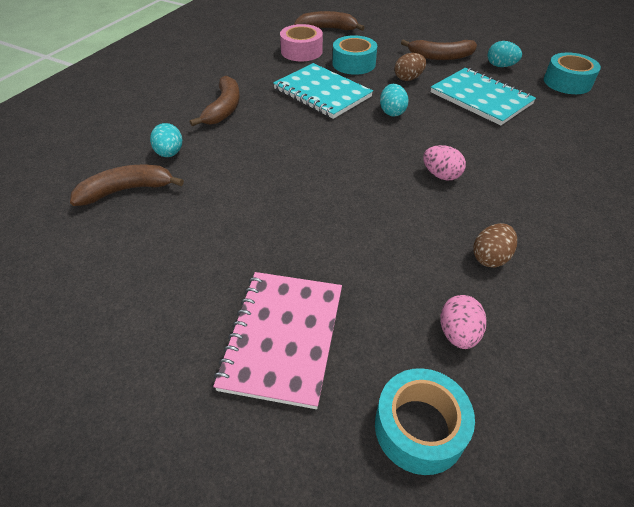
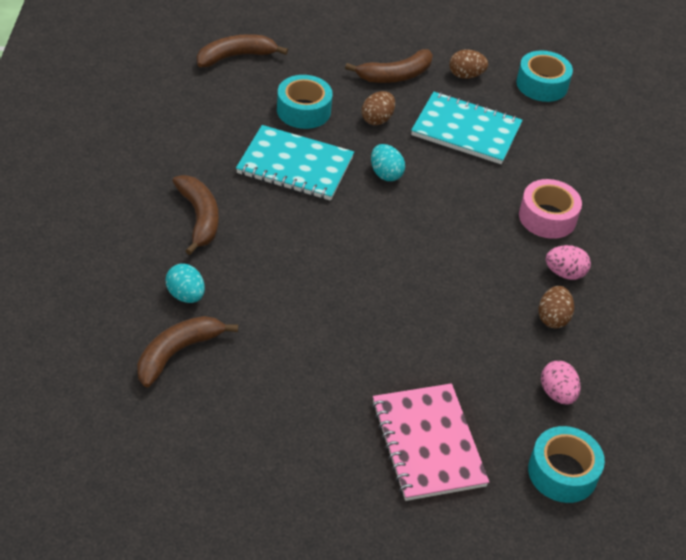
camera: 30 degrees left, 0 degrees up
pink tape [280,24,323,61] -> pink tape moved to [519,179,582,239]
pink egg [423,145,466,180] -> pink egg moved to [546,245,591,280]
turquoise egg [487,41,522,67] -> brown egg [449,49,488,79]

